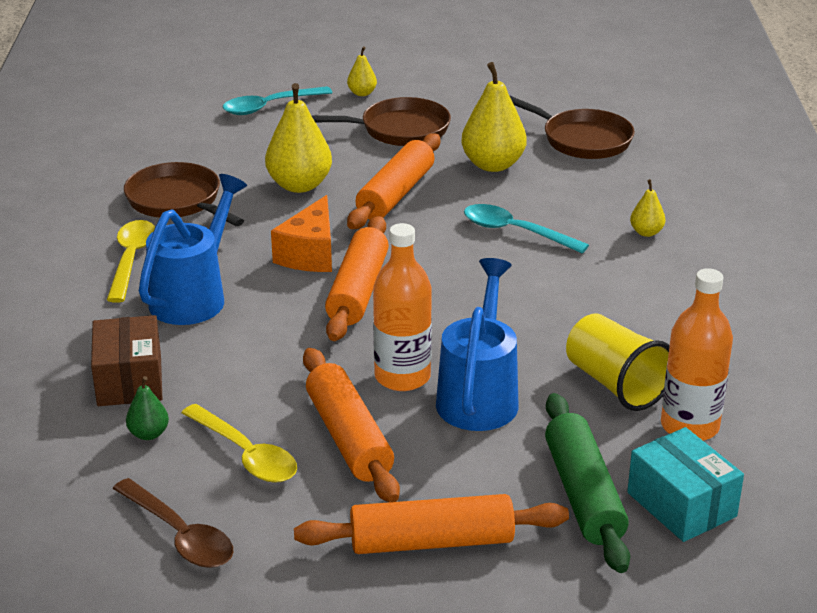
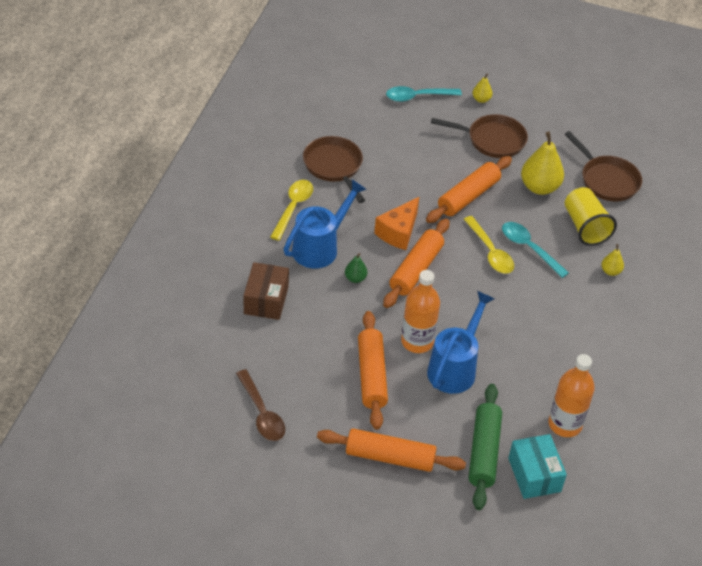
camera: 15 degrees right, 15 degrees up
green pear [126,376,169,440] -> green pear moved to [345,253,367,283]
yellow spoon [182,404,297,483] -> yellow spoon moved to [464,216,514,274]
yellow pear [265,83,332,193] -> none
yellow cup [566,313,670,411] -> yellow cup moved to [565,187,617,246]

